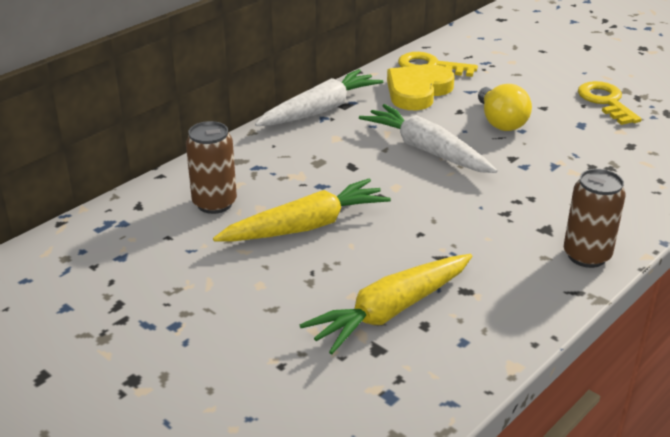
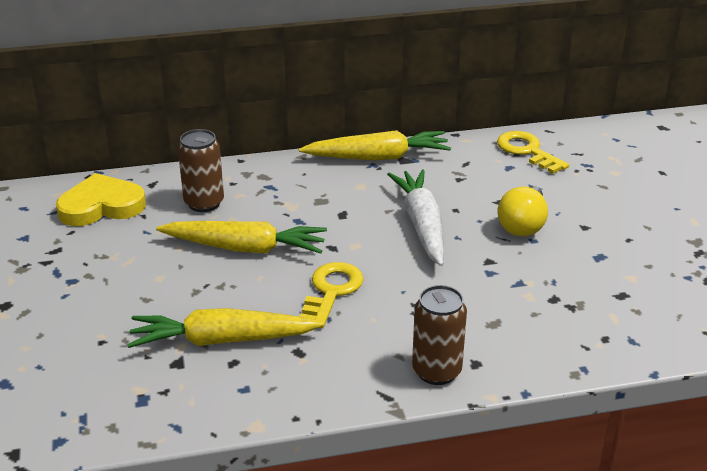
camera: 35 degrees right, 0 degrees up
white carrot [255,69,383,126] -> yellow carrot [299,130,451,160]
yellow heart [387,65,454,110] -> yellow heart moved to [56,173,146,226]
yellow key [578,81,642,125] -> yellow key moved to [300,262,364,328]

